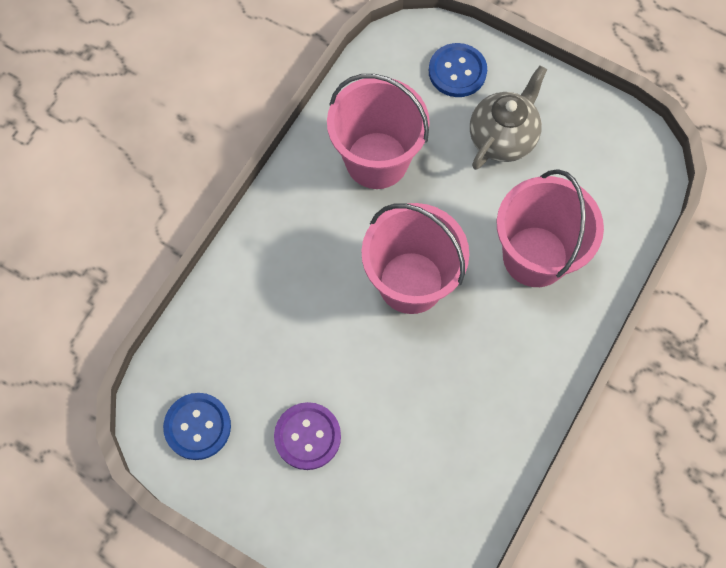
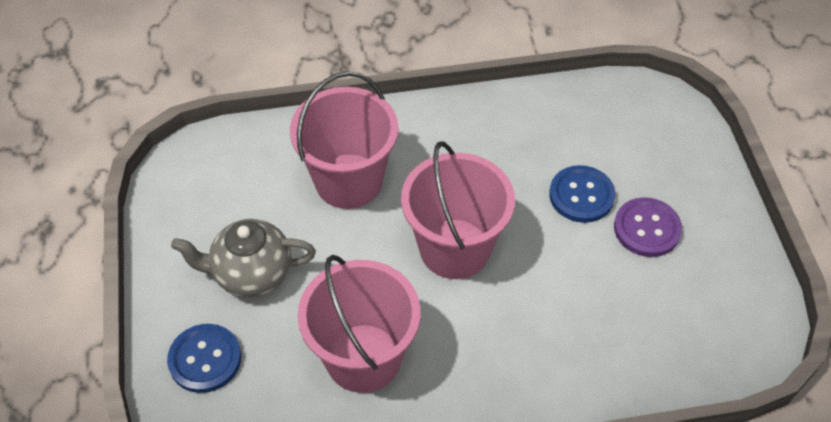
camera: 130 degrees left, 15 degrees down
blue button [163,393,231,460] -> blue button moved to [549,165,615,223]

